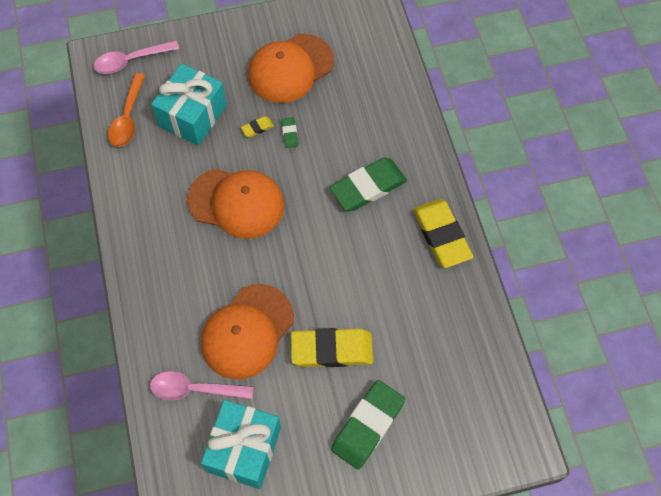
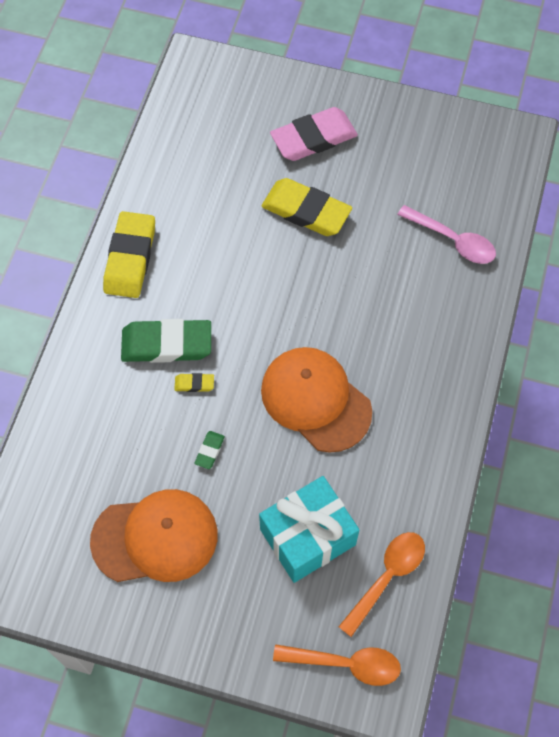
camera: 150 degrees left, 0 degrees up
pink spoon [93,41,179,74] -> orange spoon [273,644,401,686]
orange cap [201,284,294,379] -> none
turquoise gift [201,400,281,489] -> none
yellow eraser [241,116,274,137] -> yellow eraser moved to [174,373,214,392]
green eraser [331,380,405,470] -> pink eraser [270,107,358,161]

